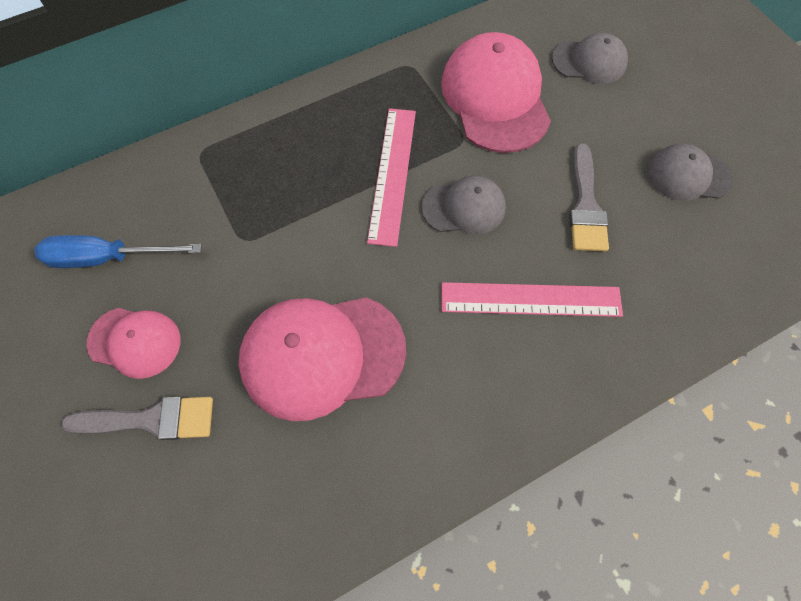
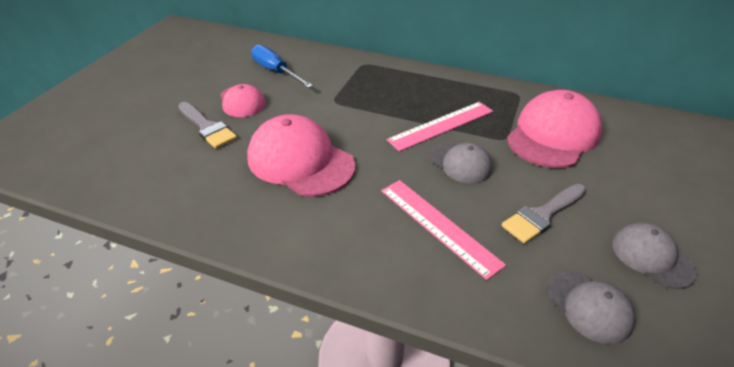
camera: 50 degrees right, 25 degrees down
grey cap [552,33,628,84] -> grey cap moved to [547,270,636,344]

